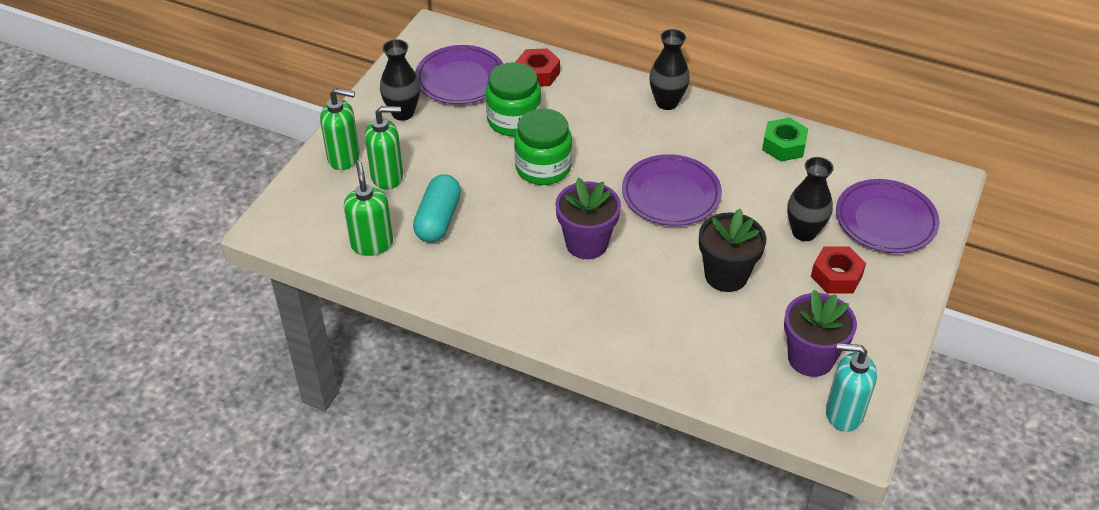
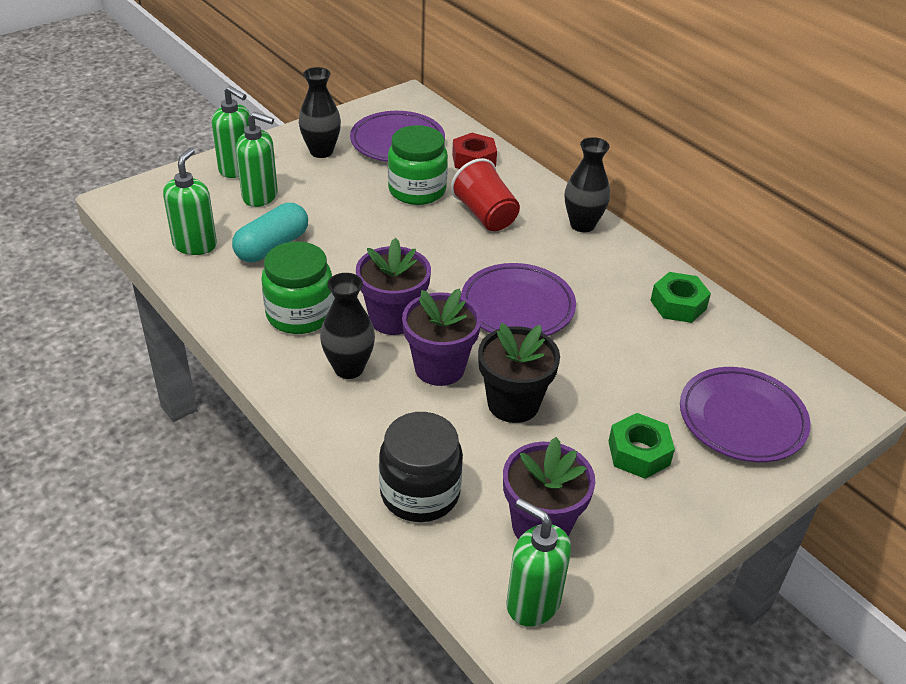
camera: 25 degrees right, 5 degrees down
green jar [514,108,572,185] -> green jar moved to [261,241,334,334]
black vase [787,157,834,241] -> black vase moved to [320,273,375,379]
red nut [811,247,866,294] -> green nut [608,413,675,479]
turquoise soap dispenser [826,343,877,432] -> green soap dispenser [507,498,571,627]
none -> black jar [379,412,463,522]
none -> purple flower pot [402,288,481,386]
none -> red cup [451,158,520,231]

